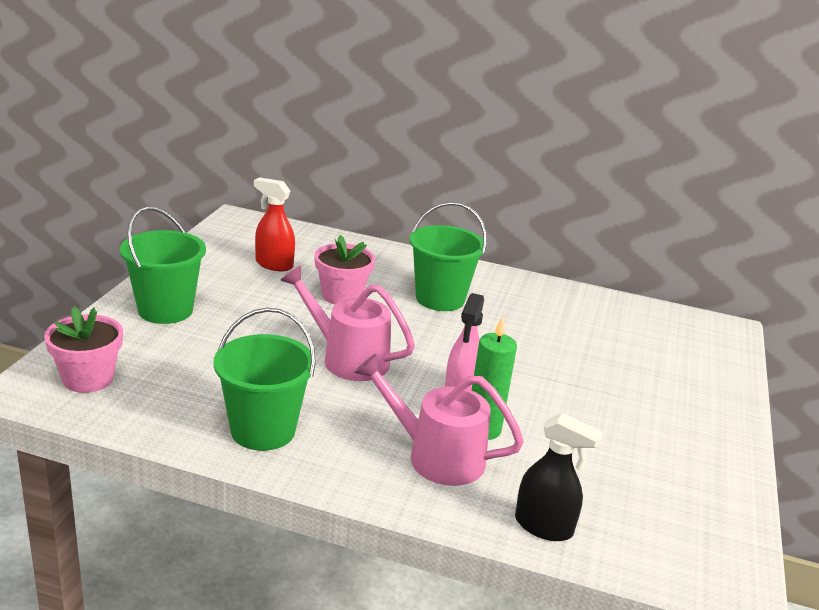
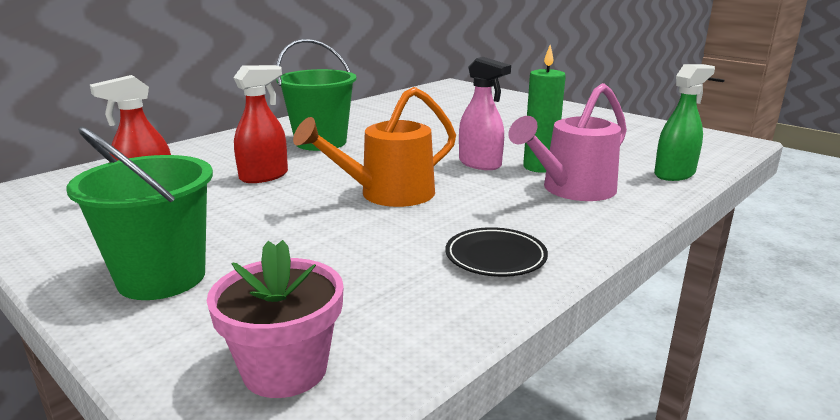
camera: 60 degrees left, 5 degrees down
green bucket [214,308,316,451] -> black plate [446,227,548,277]
pink watering can [280,266,415,381] -> orange watering can [293,87,456,207]
pink flower pot [314,235,375,305] -> red spray bottle [233,65,288,183]
black spray bottle [515,413,603,541] -> green spray bottle [654,64,715,181]

